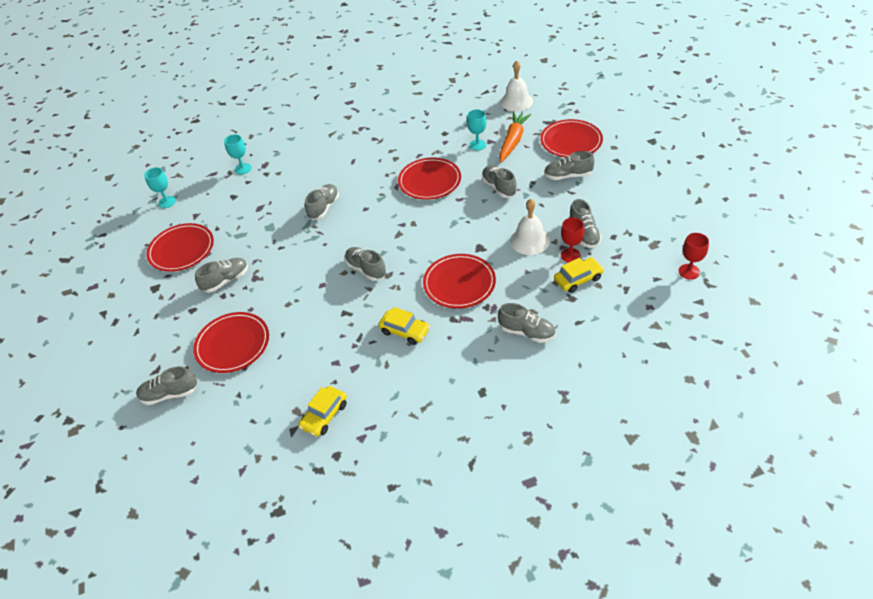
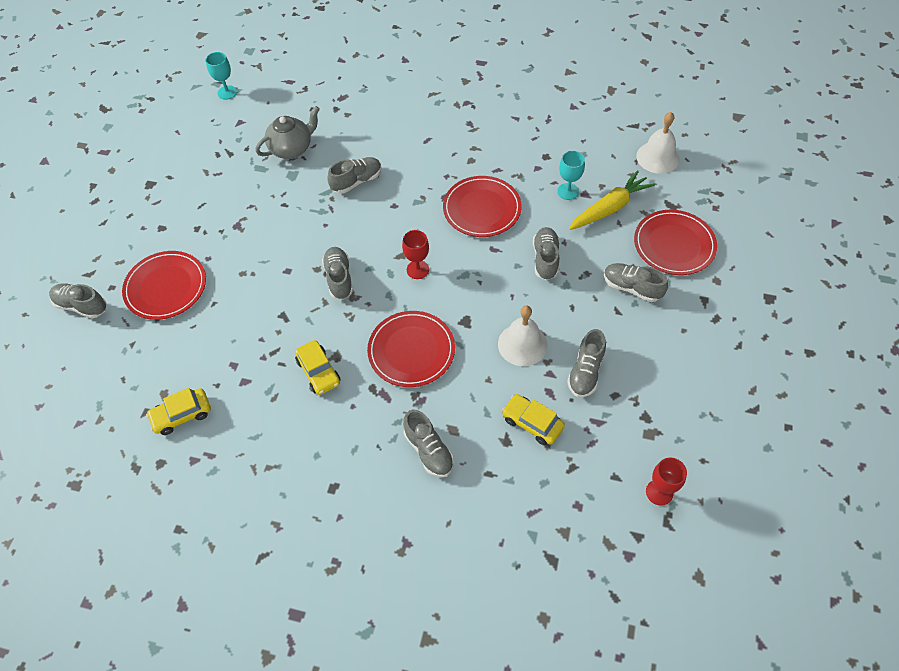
camera: 30 degrees right, 10 degrees up
red plate [146,223,214,272] -> none
grey shoe [195,258,248,293] -> none
turquoise goblet [224,134,252,174] -> none
orange carrot [499,111,532,163] -> yellow carrot [569,170,655,230]
yellow car [554,257,604,293] -> yellow car turned 150 degrees counterclockwise [502,394,565,445]
red goblet [561,217,584,263] -> red goblet moved to [402,230,429,279]
none -> grey teapot [256,106,320,159]

